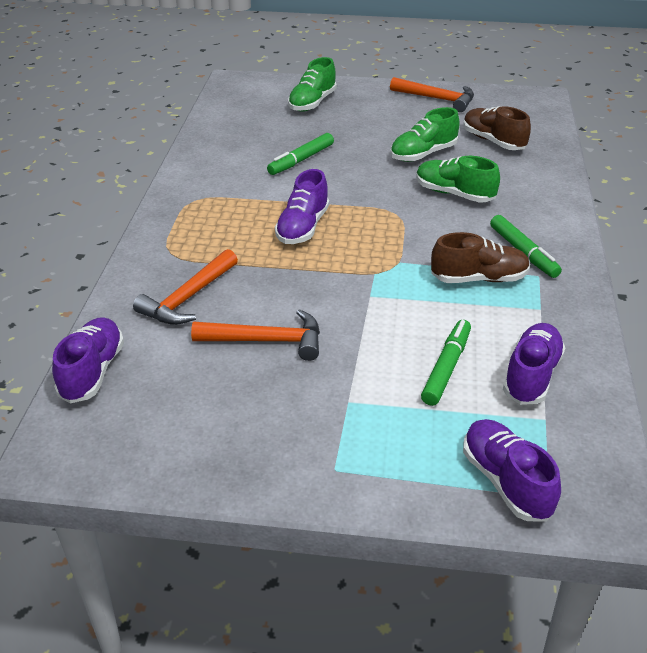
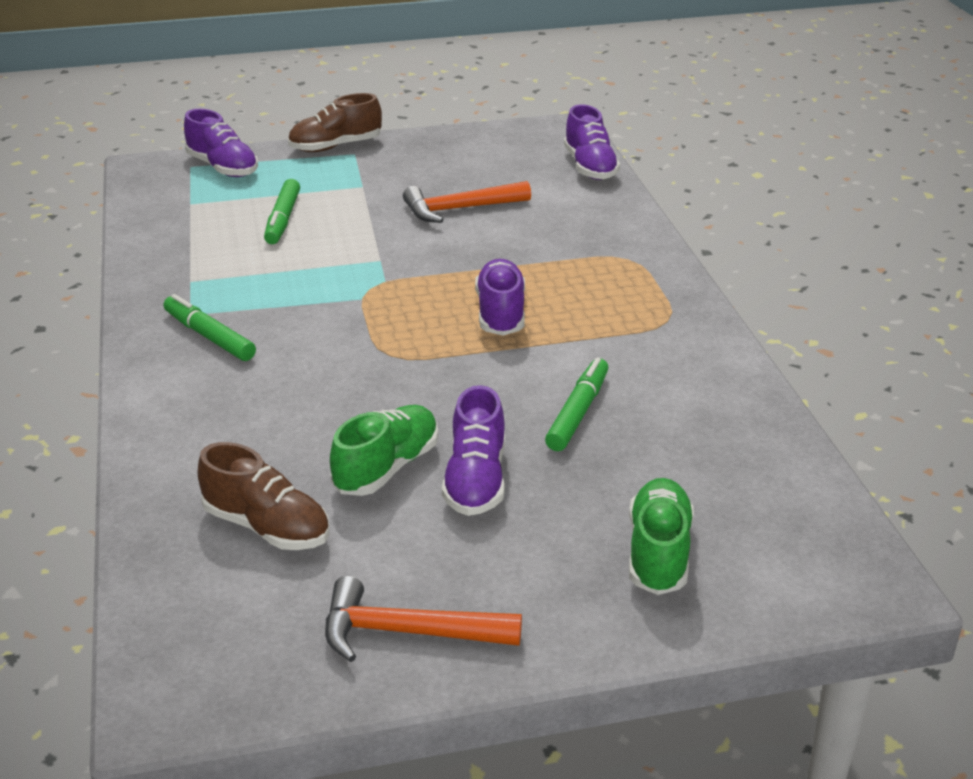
camera: 160 degrees right, 5 degrees down
orange hammer [133,249,238,325] -> none
green shoe [416,156,500,203] -> none
brown shoe [431,232,530,283] -> brown shoe moved to [288,93,382,152]
purple shoe [503,323,565,405] -> purple shoe moved to [442,385,505,516]

